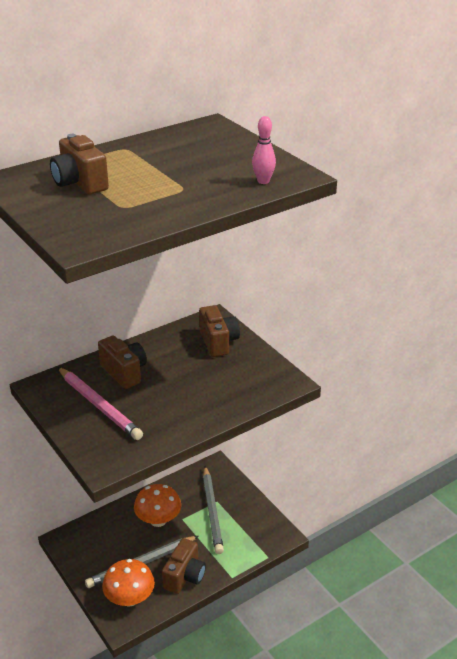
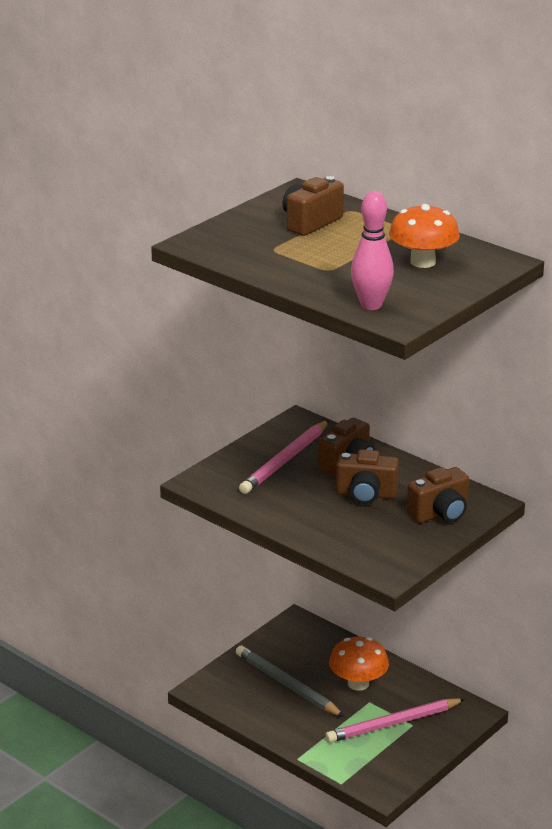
camera: 75 degrees right, 5 degrees down
orange mushroom [102,559,155,607] -> orange mushroom moved to [389,204,460,268]
brown camera [162,538,206,594] -> brown camera moved to [336,449,399,504]
grey pencil [203,466,224,554] -> pink pencil [325,698,465,743]
pink bowling pin [252,116,276,184] -> pink bowling pin [351,191,394,310], size x1.61

